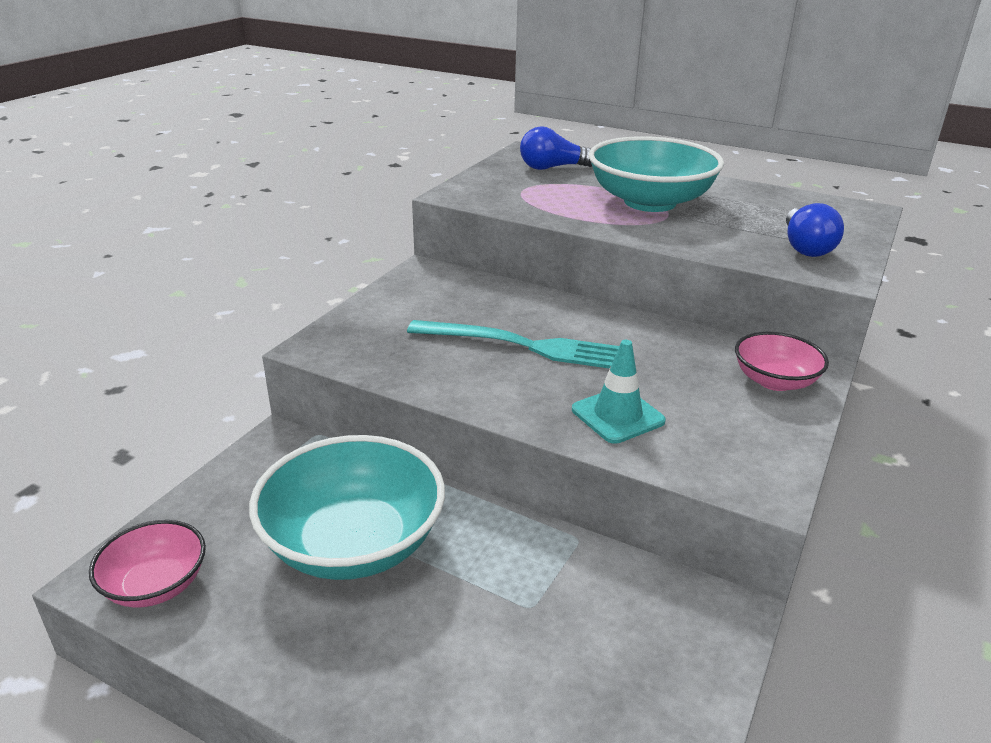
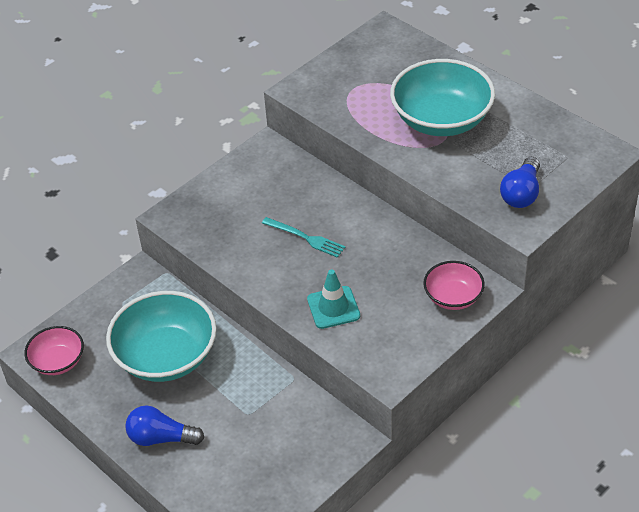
camera: 20 degrees right, 15 degrees up
turquoise fork [407,320,619,369] -> turquoise fork [262,217,345,258], size x0.59
blue light bulb [520,126,592,170] -> blue light bulb moved to [125,405,204,446]

